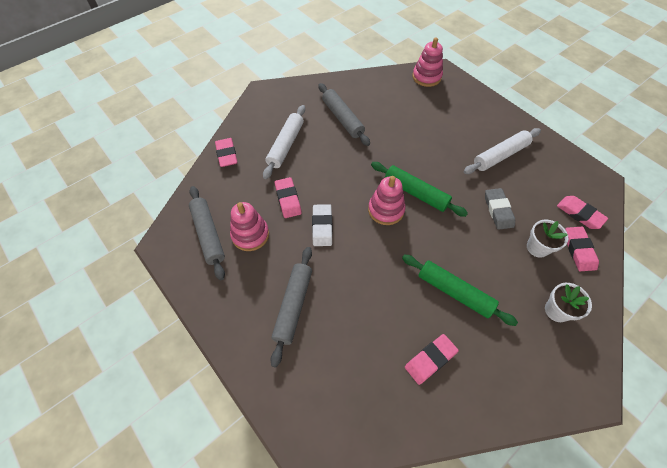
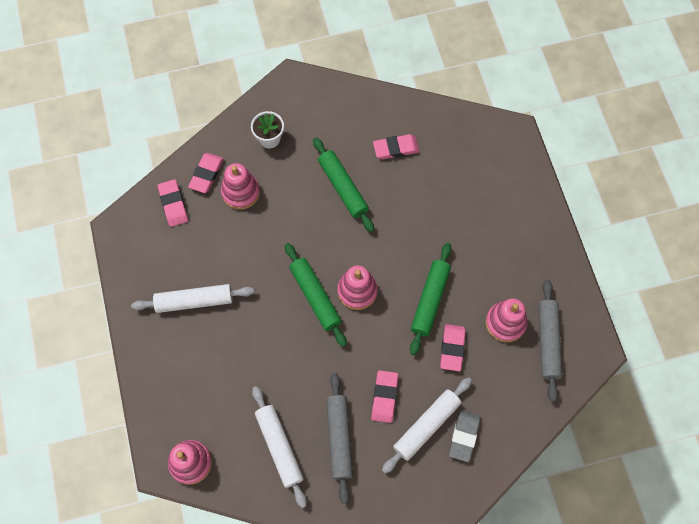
camera: 155 degrees left, 10 degrees up
pink eraser [215,138,238,167] -> pink eraser moved to [371,370,398,423]
grey rolling pin [270,247,312,368] -> none
white eraser [312,204,333,246] -> green rolling pin [410,243,452,355]
grey eraser [485,188,515,230] -> grey eraser moved to [449,410,480,462]
white flower pot [527,220,568,258] -> pink stacking toy [221,163,260,210]
none -> white rolling pin [252,386,307,508]

